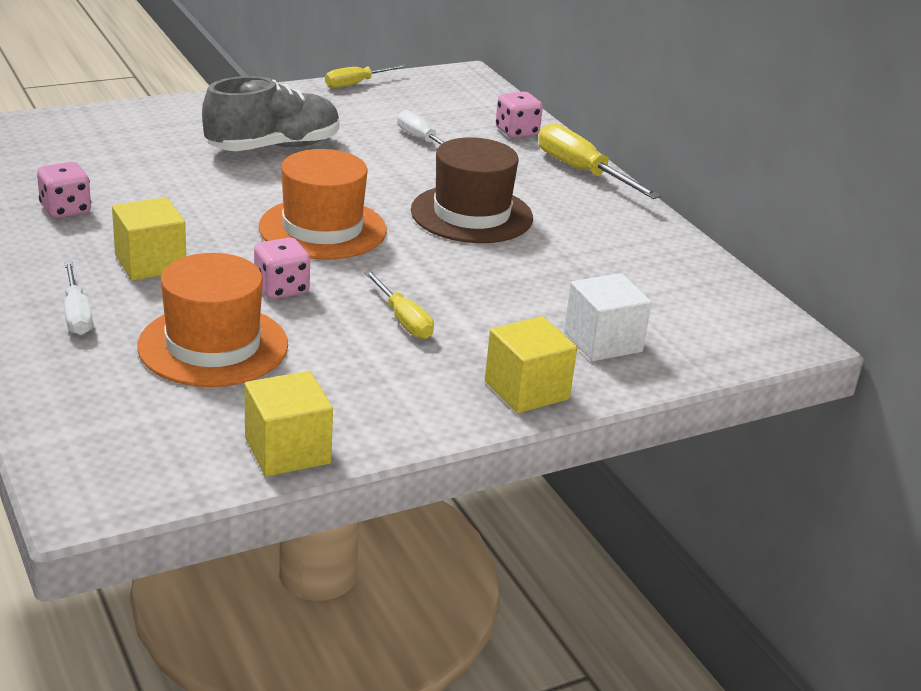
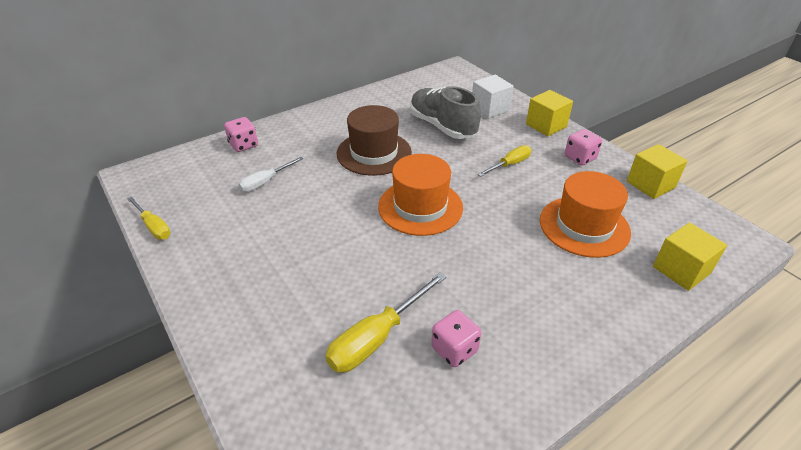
camera: 95 degrees left, 10 degrees up
white screwdriver [64,262,93,335] -> none
yellow cube [112,197,186,281] -> yellow cube moved to [653,222,727,291]
grey shoe [202,76,340,151] -> grey shoe moved to [410,86,481,139]
pink dice [254,237,310,299] -> pink dice moved to [565,129,602,166]
yellow screwdriver [538,123,661,199] -> yellow screwdriver moved to [325,272,446,372]

